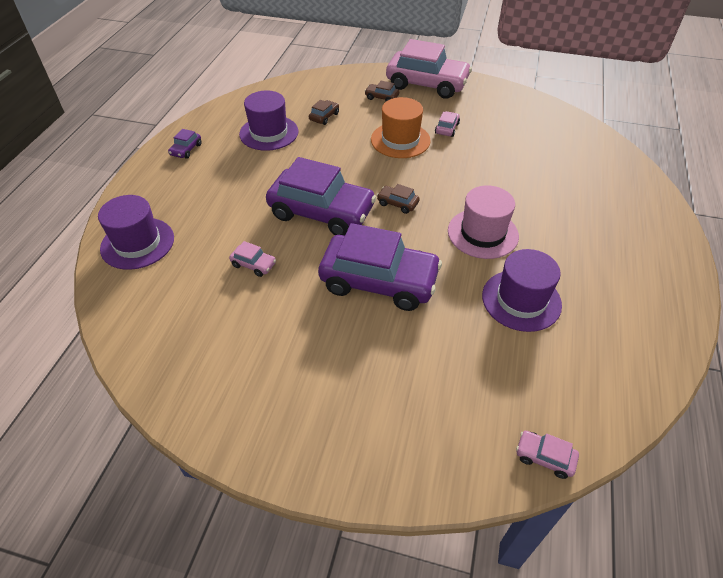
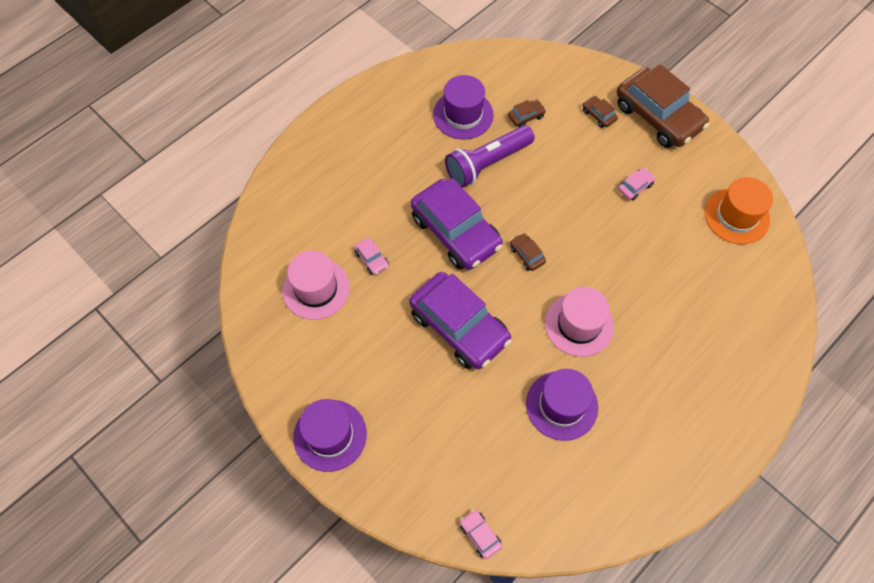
camera: 30 degrees right, 15 degrees up
purple hat [98,195,174,270] -> purple hat moved to [293,399,367,472]
purple car [168,129,201,159] -> none
orange hat [371,97,431,158] -> orange hat moved to [705,177,773,244]
pink car [386,39,472,99] -> brown car [617,64,709,148]
none -> pink hat [282,251,350,320]
none -> purple flashlight [445,125,535,188]

